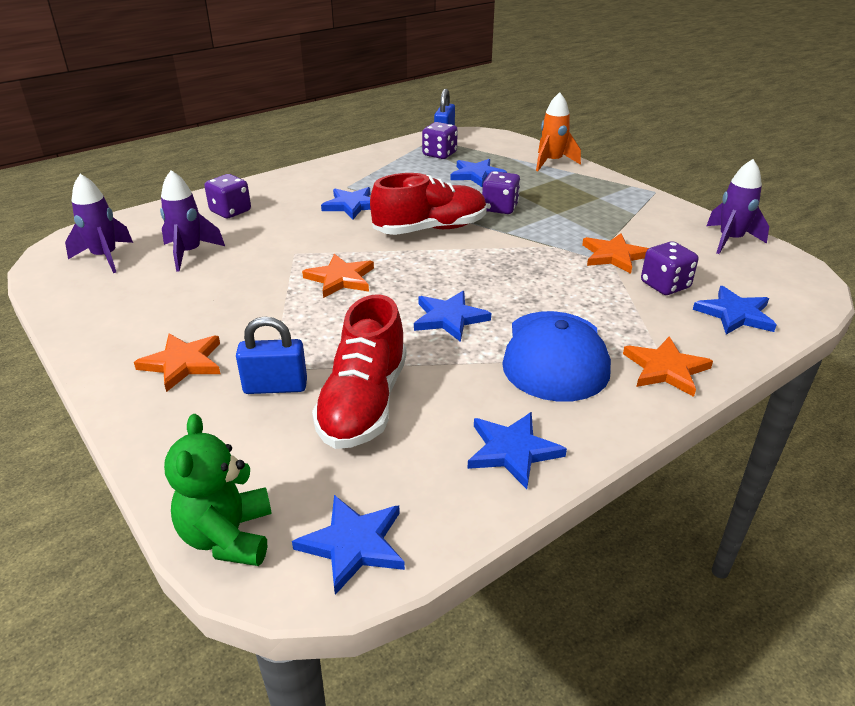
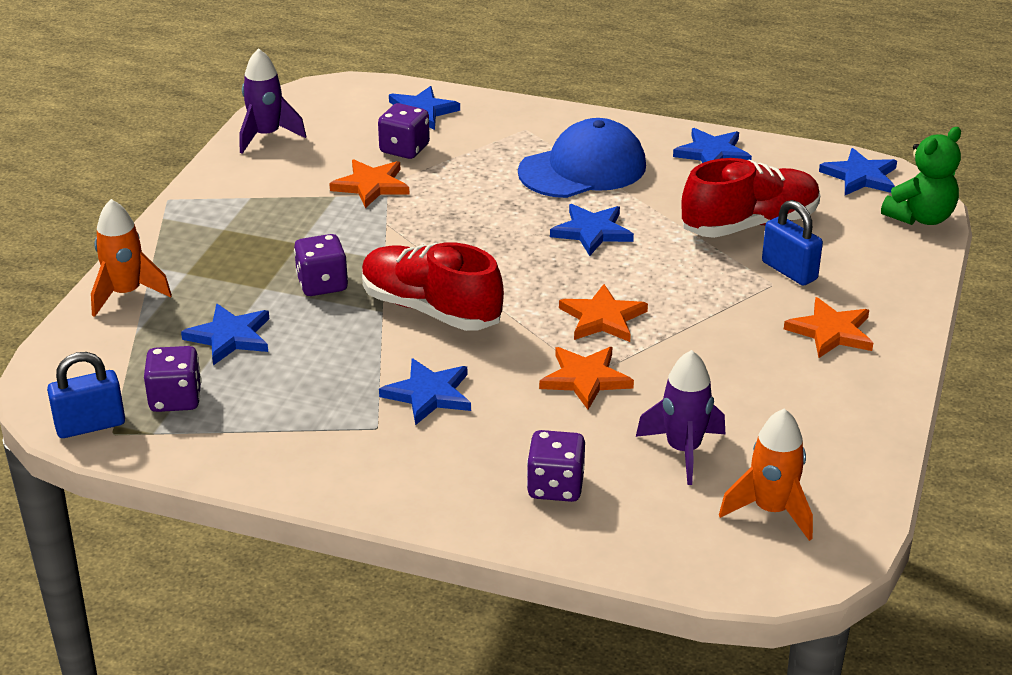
camera: 125 degrees left, 0 degrees up
purple rocket [65,174,133,273] -> orange rocket [719,409,813,541]
orange star [623,336,713,397] -> orange star moved to [539,347,634,410]

